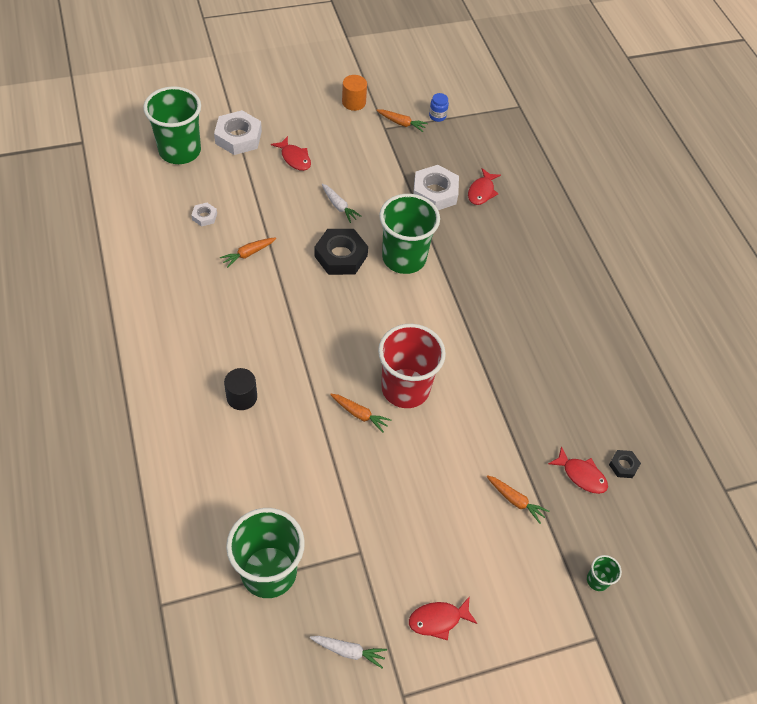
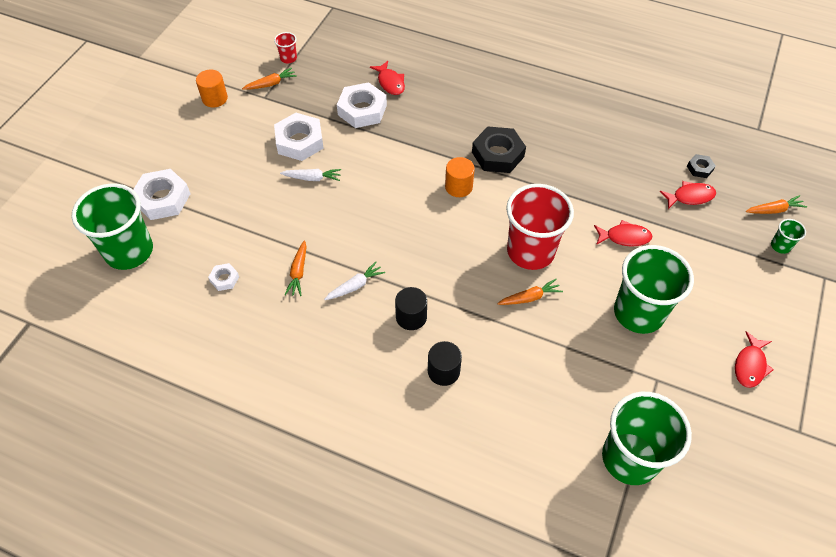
camera: 45 degrees left, 0 degrees up
red fish [271,136,311,171] -> red fish moved to [594,220,652,247]
white carrot [310,636,387,668] -> white carrot moved to [324,262,385,300]
black nut [314,229,368,275] -> black nut moved to [472,126,526,173]
green cup [379,194,440,274] -> green cup moved to [614,245,694,334]
blue jar [429,93,449,122] -> red cup [274,32,297,63]
orange carrot [486,475,549,524] -> orange carrot moved to [746,195,807,214]
none -> white nut [274,113,324,161]
none -> black cylinder [395,287,427,330]
none -> orange cylinder [445,157,475,197]

